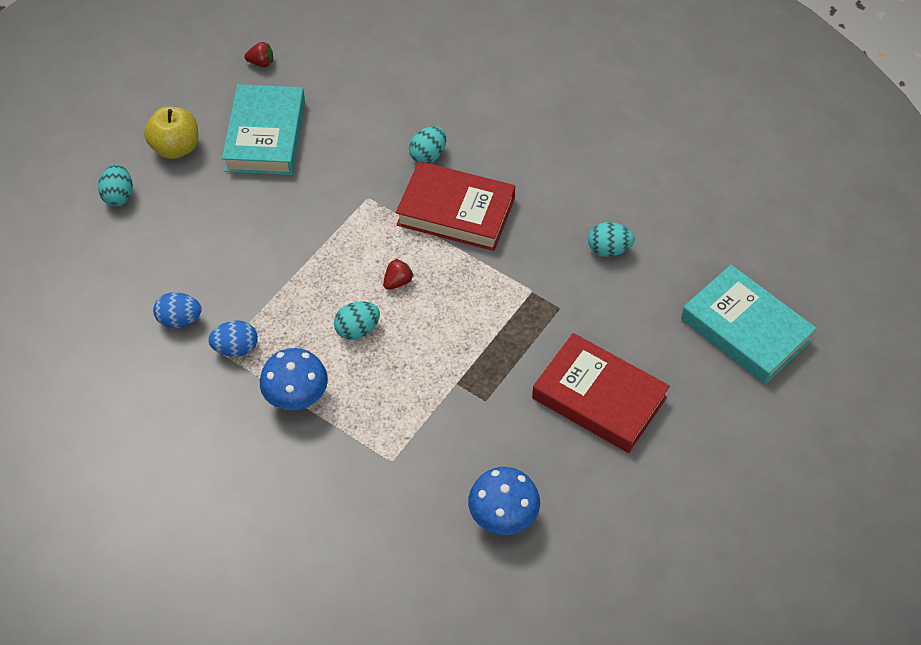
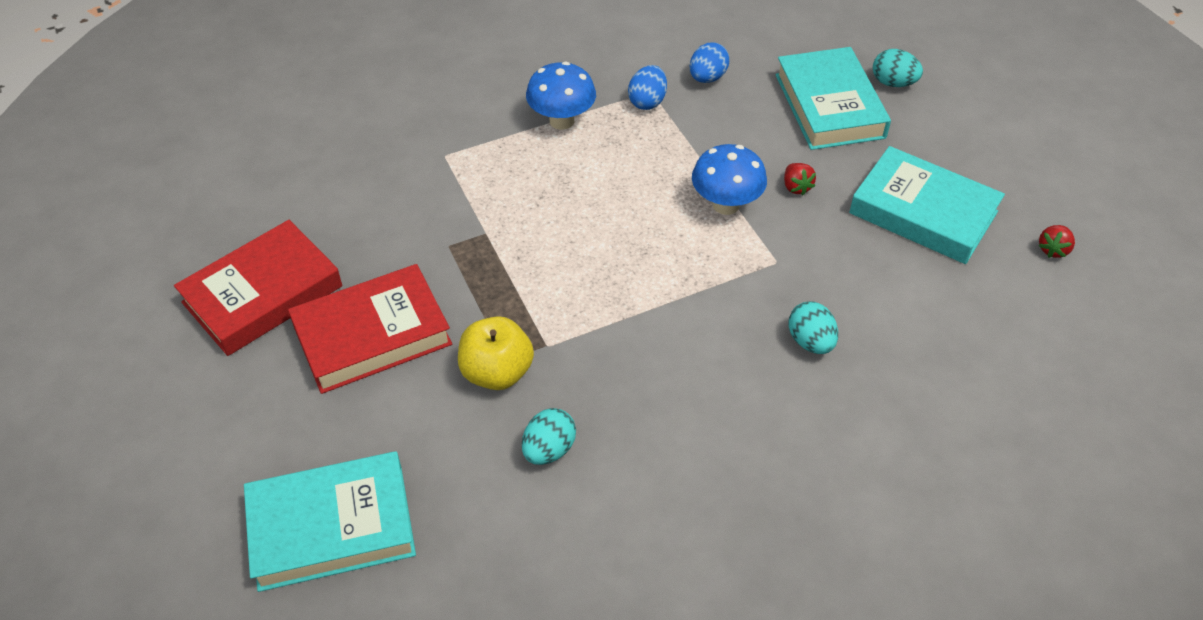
camera: 120 degrees right, 5 degrees down
yellow apple [144,106,199,159] -> yellow apple moved to [458,316,534,390]
turquoise egg [334,301,380,340] -> none
red strawberry [383,259,414,290] -> red strawberry moved to [784,163,816,196]
red book [396,161,515,251] -> red book moved to [174,220,342,356]
blue mushroom [468,467,540,535] -> blue mushroom moved to [692,144,767,215]
none -> turquoise book [775,47,891,150]

